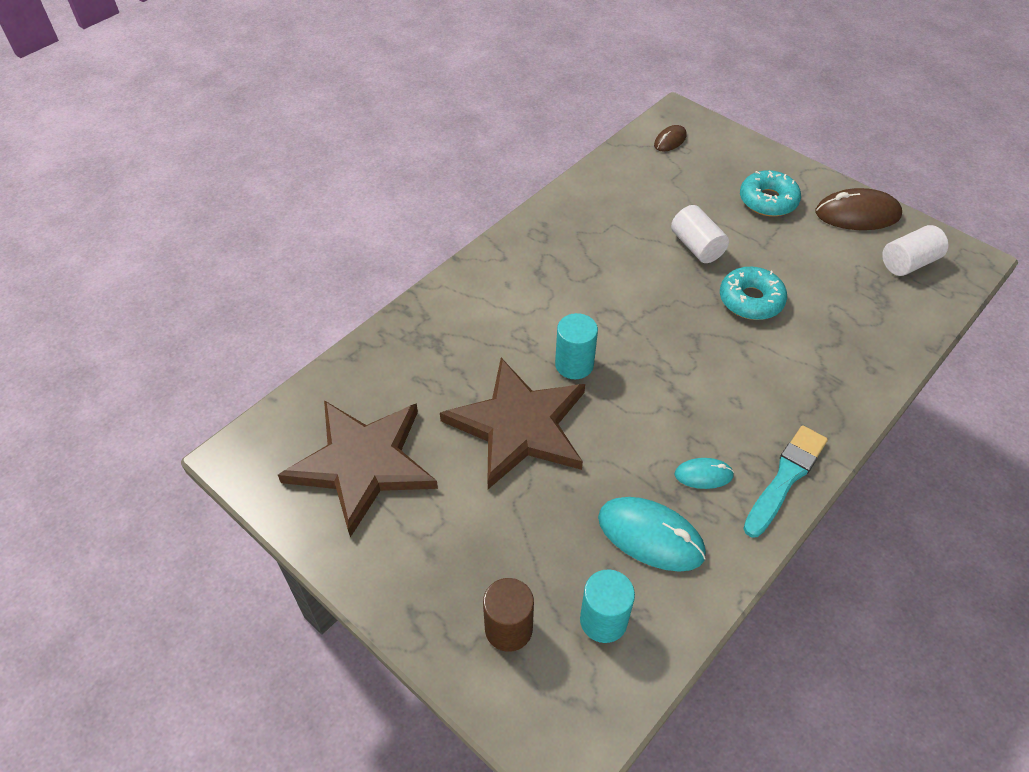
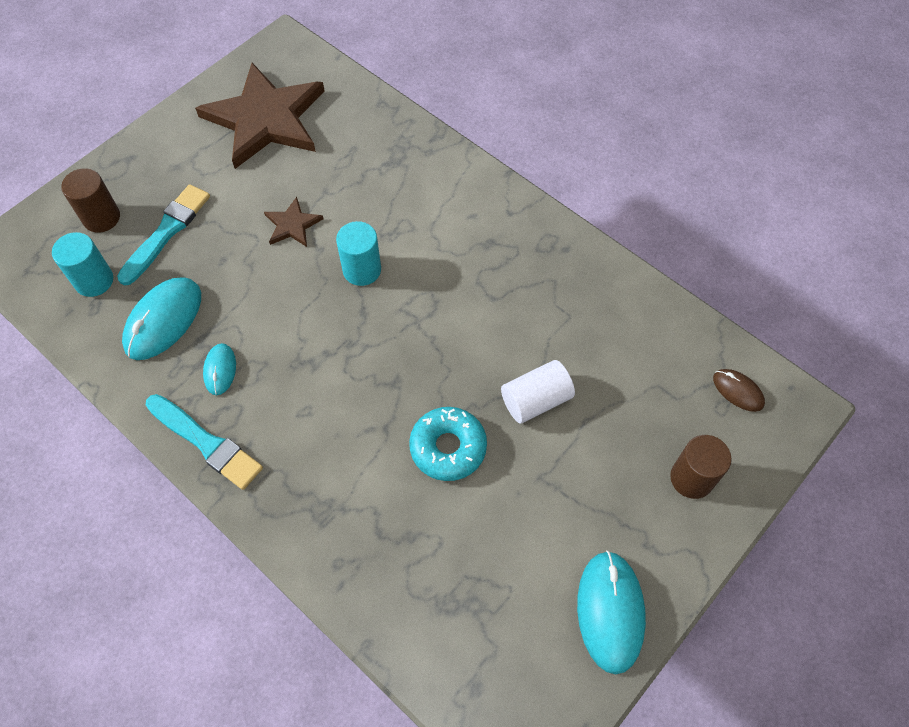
camera: 90 degrees right, 10 degrees up
brown star [440,358,585,489] -> brown star [264,197,324,247], size x0.43
turquoise donut [740,170,801,217] -> none
brown mouse [815,188,902,230] -> turquoise mouse [577,550,646,674]
white cylinder [882,225,948,276] -> none
none -> turquoise brush [117,184,210,286]
none -> brown cylinder [670,435,732,499]

